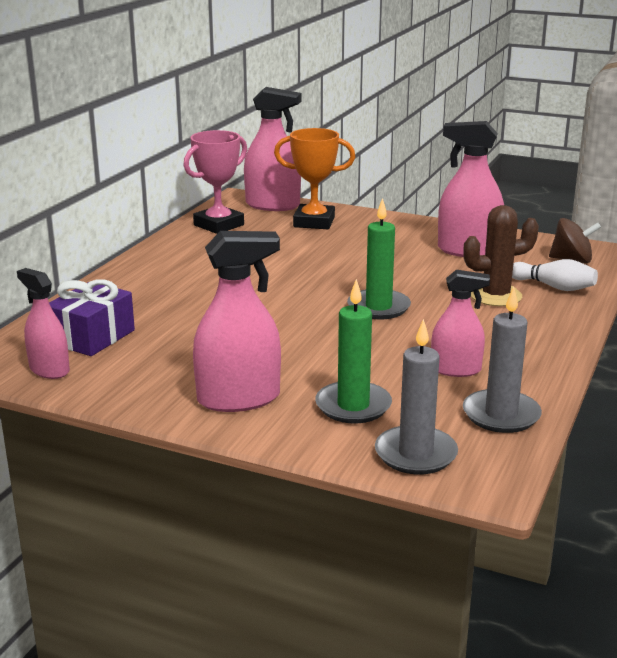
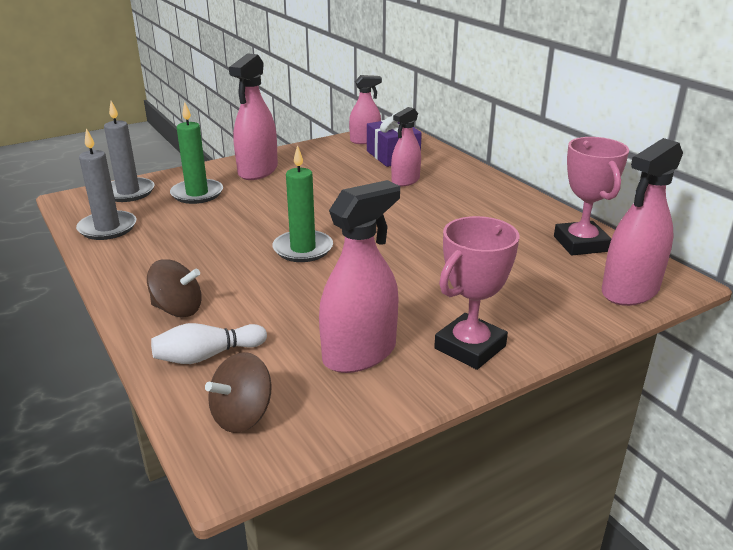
camera: 125 degrees right, 5 degrees up
orange trophy [274,128,355,229] -> none
pink spray bottle [431,270,490,377] -> pink spray bottle moved to [391,107,421,187]
brown cactus [463,205,539,306] -> none
none -> brown spinning top [147,259,202,317]
none -> pink trophy [434,216,519,370]

